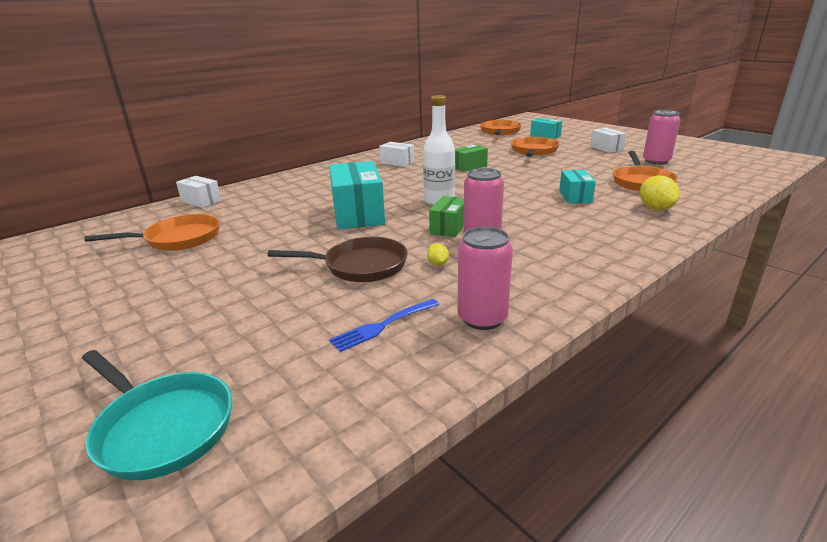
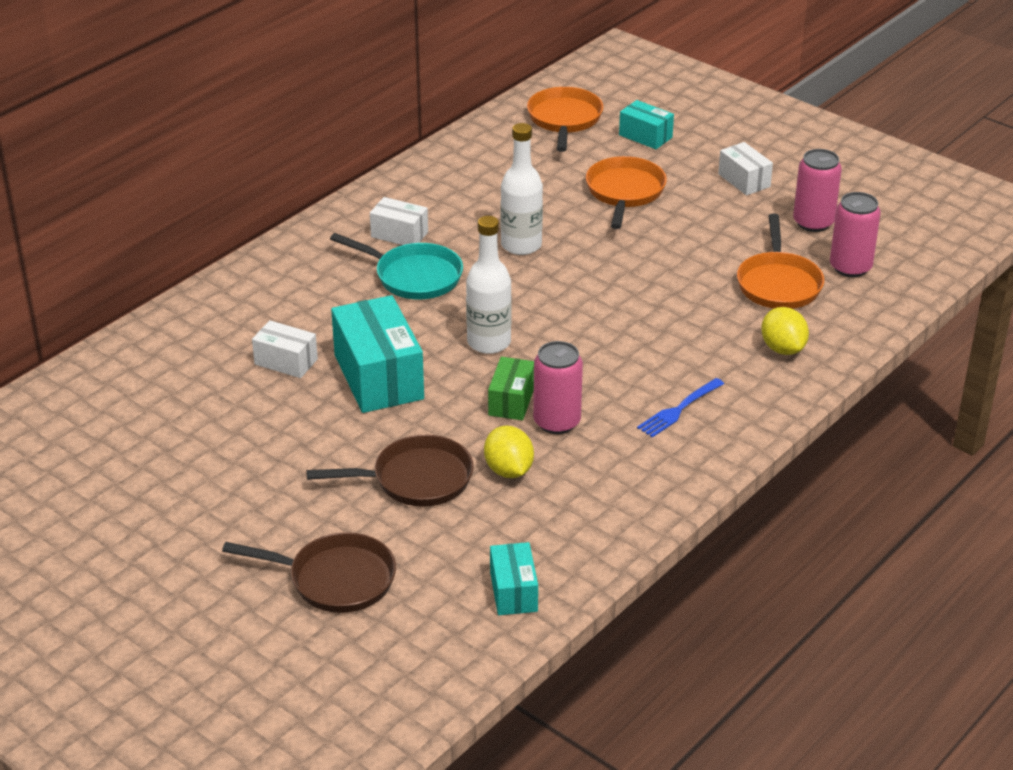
camera: 10 degrees left, 10 degrees up
turquoise pan [82,350,232,480] -> turquoise pan moved to [330,233,463,300]
orange pan [85,214,220,251] -> none
white box [176,176,222,208] -> white box moved to [252,320,318,378]
blue fork [329,299,439,352] -> blue fork moved to [637,378,724,438]
yellow lemon [427,244,449,266] -> yellow lemon [484,426,534,478], size x1.90
green box [455,144,488,172] -> white bottle [501,123,543,255]
pink can [458,227,513,330] -> pink can moved to [830,192,881,277]
turquoise box [559,170,596,204] -> turquoise box moved to [490,542,538,615]
none -> brown pan [222,532,396,613]

